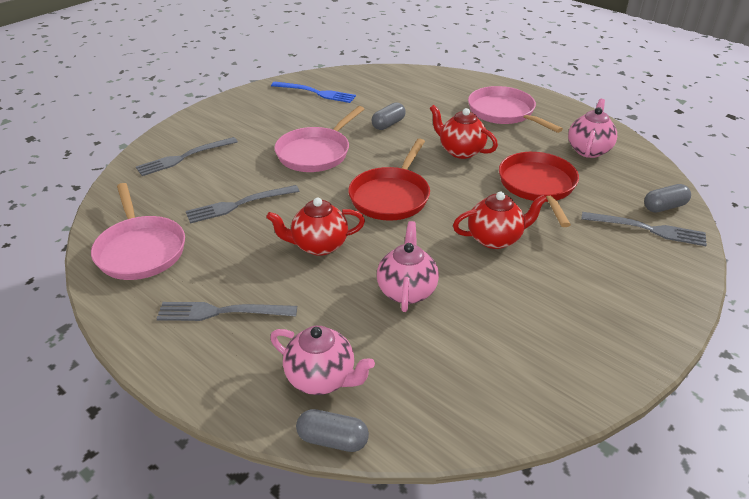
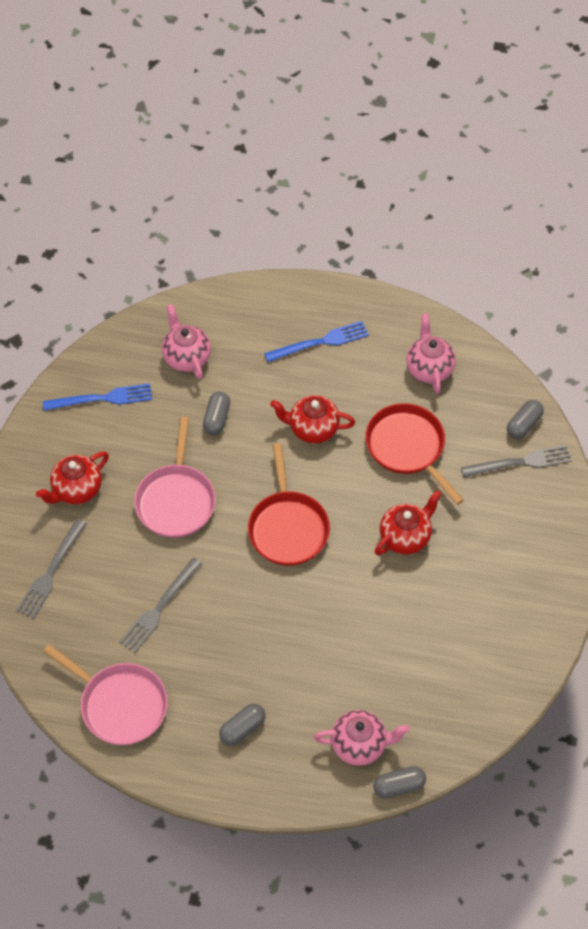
camera: 30 degrees left, 20 degrees up
grey fork [156,302,297,321] -> grey capsule [219,704,266,746]
red teapot [267,198,365,256] -> red teapot moved to [36,451,109,504]
pink teapot [377,221,439,312] -> pink teapot moved to [162,304,211,379]
pink pan [468,86,563,133] -> blue fork [264,321,369,362]

